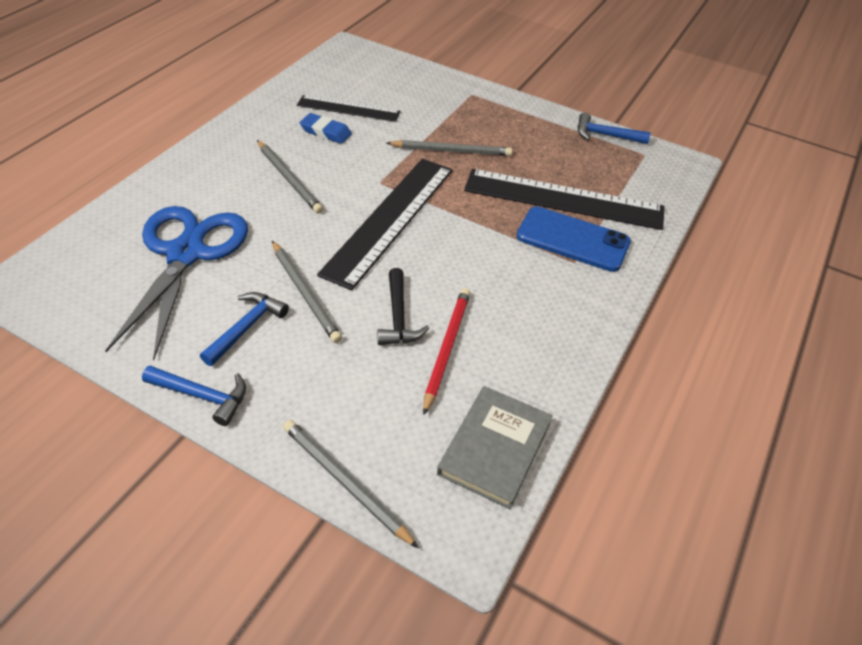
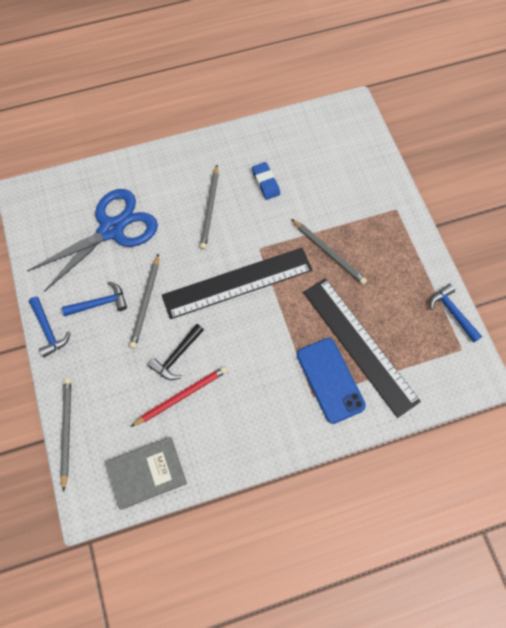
camera: 45 degrees right, 20 degrees up
black ruler [297,95,401,122] -> none

